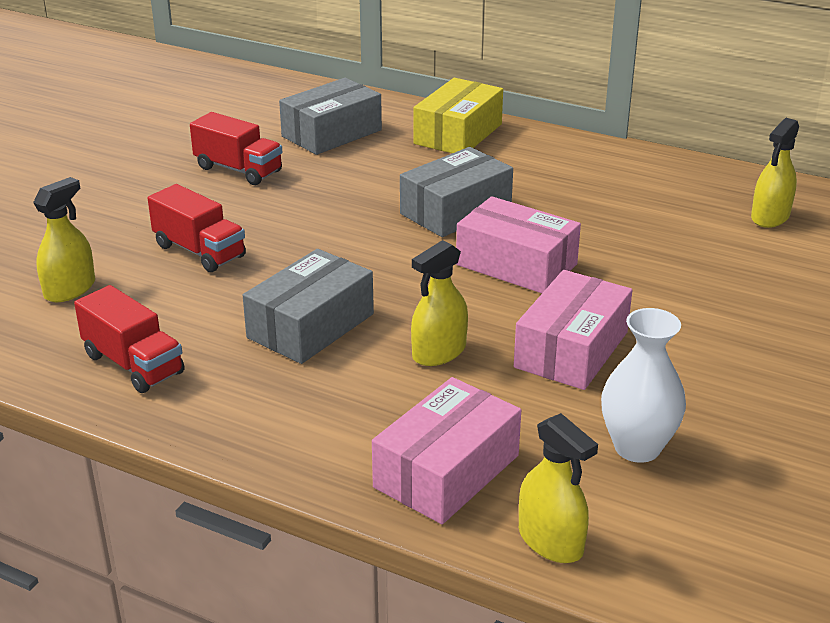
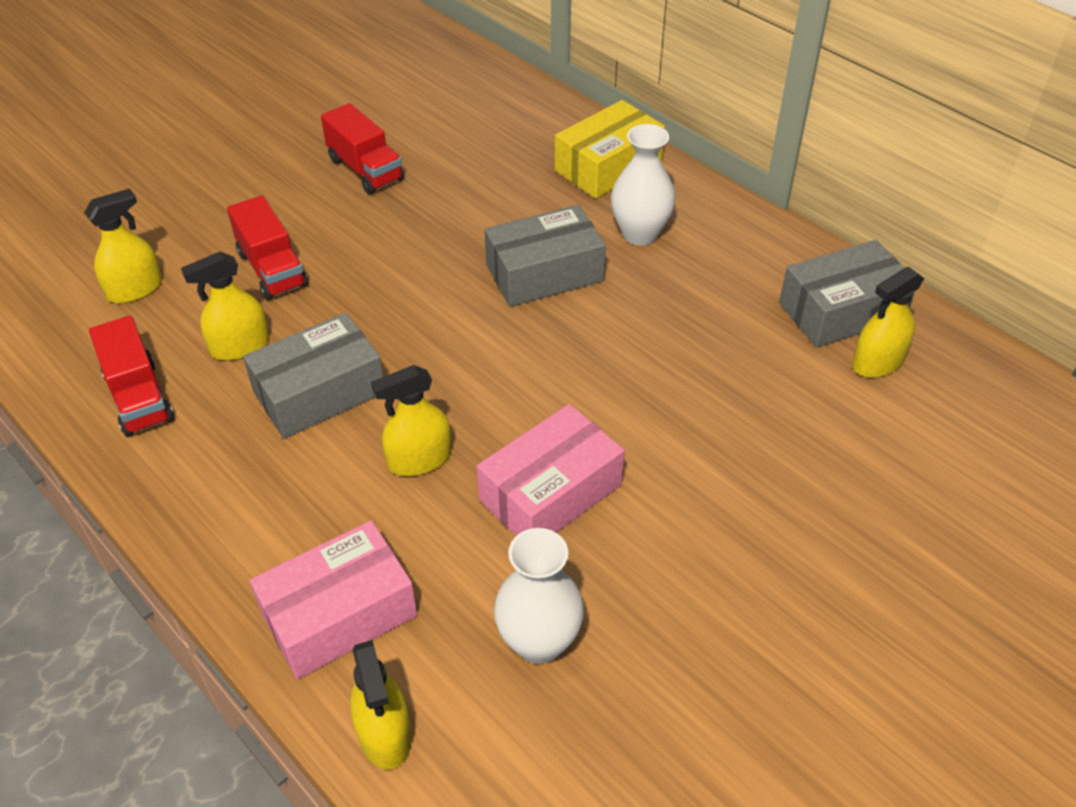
camera: 20 degrees right, 15 degrees up
grey box [279,78,382,155] -> grey box moved to [779,240,915,348]
pink box [456,196,581,293] -> none
none -> yellow spray bottle [181,252,269,361]
none -> white vase [611,124,676,246]

